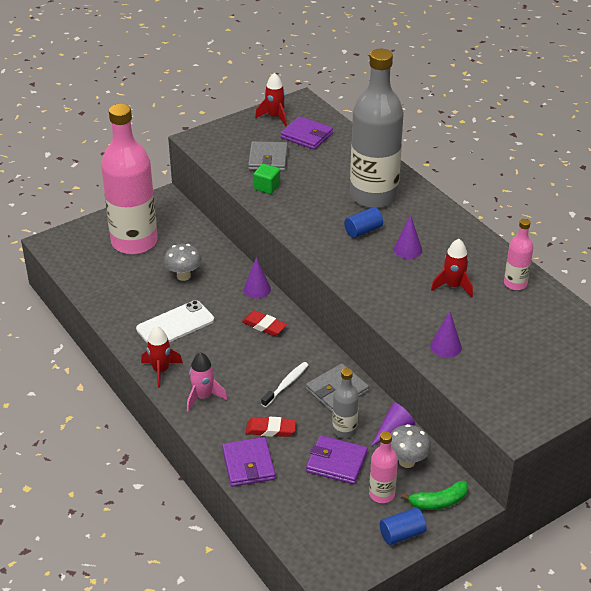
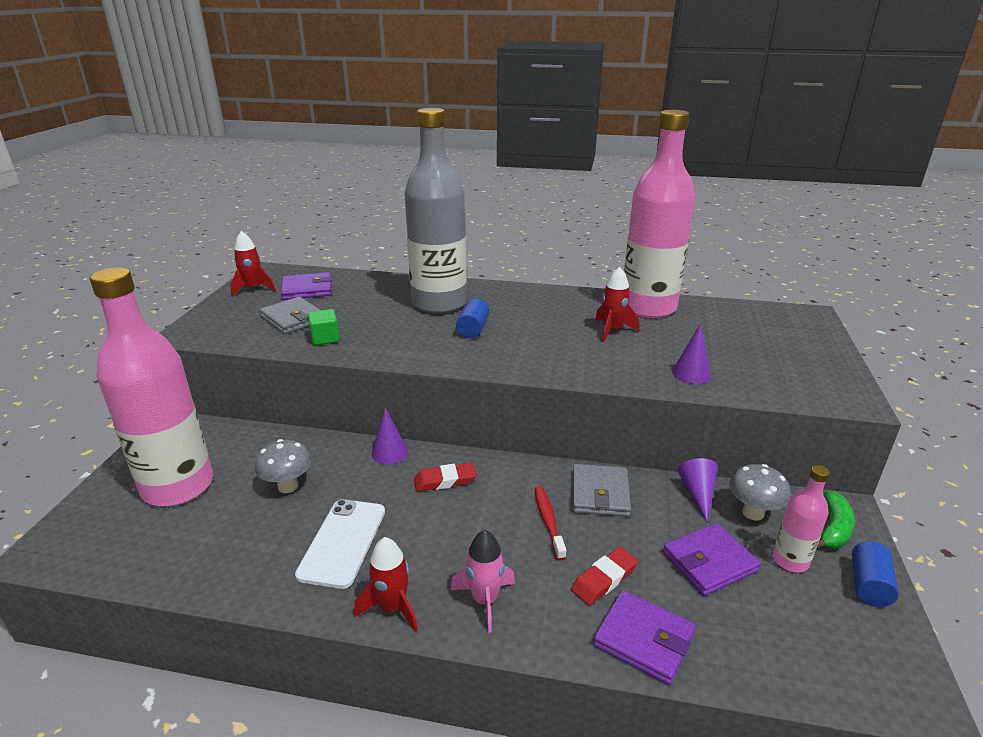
camera: 45 degrees left, 10 degrees down
white toothbrush [261,362,308,407] -> red toothbrush [535,486,566,560]
grey bottle [332,368,359,438] -> none
purple cone [394,215,422,259] -> none
pink bottle [504,219,533,290] -> pink bottle [624,110,695,318], size x2.24

